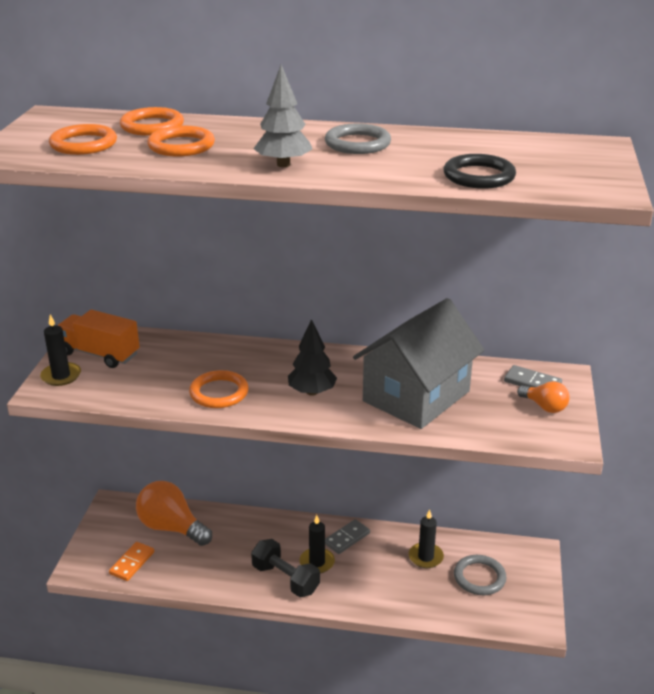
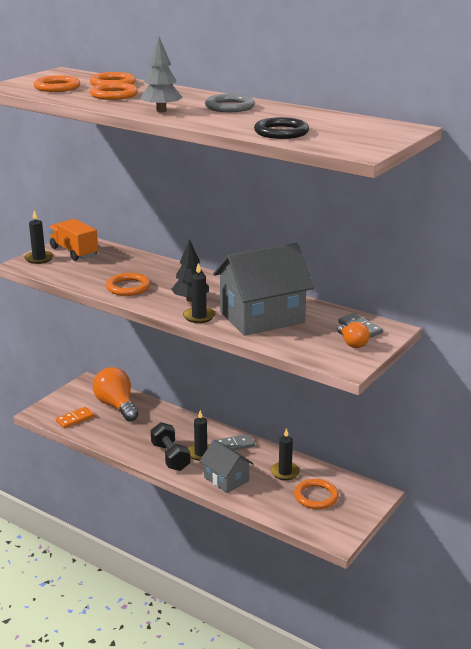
camera: 25 degrees right, 5 degrees down
grey ring [454,555,507,595] -> orange ring [294,479,339,509]
none -> black candle [183,263,216,323]
none -> grey house [200,440,254,493]

